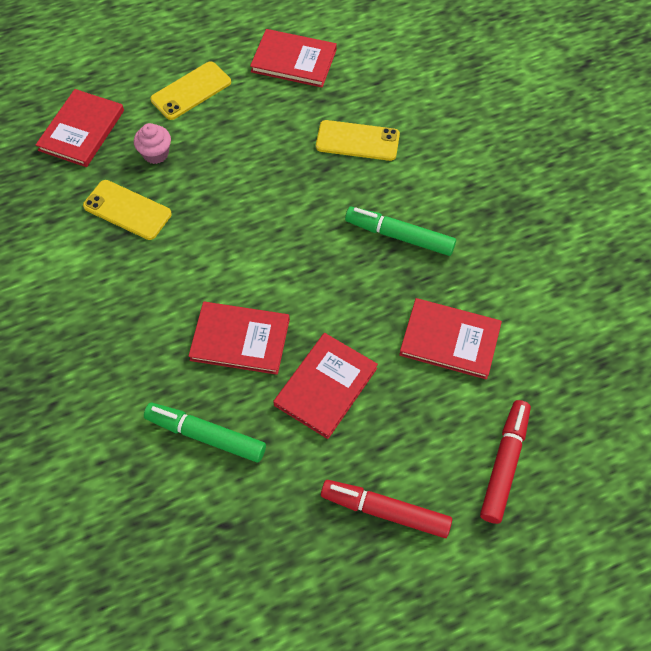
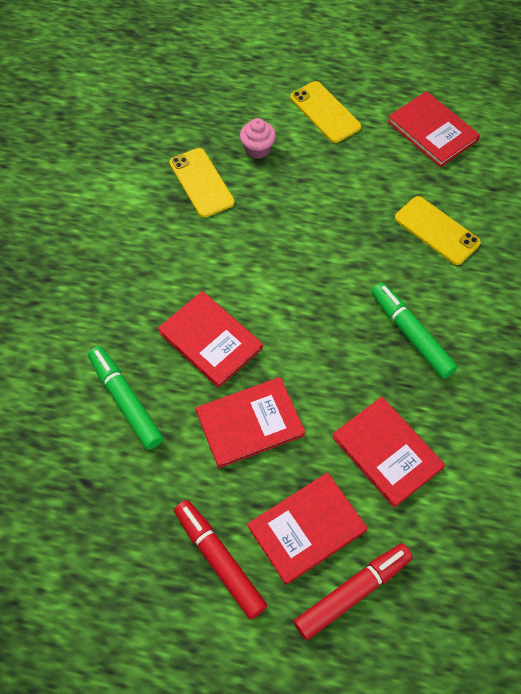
camera: 35 degrees right, 0 degrees up
red book [36,89,124,167] -> red book moved to [248,472,368,585]
yellow phone [150,61,231,120] -> yellow phone turned 60 degrees clockwise [290,81,361,143]

